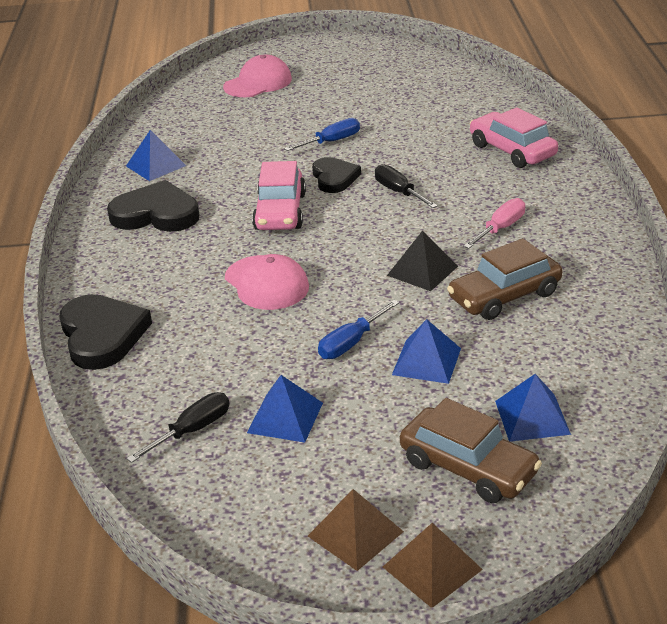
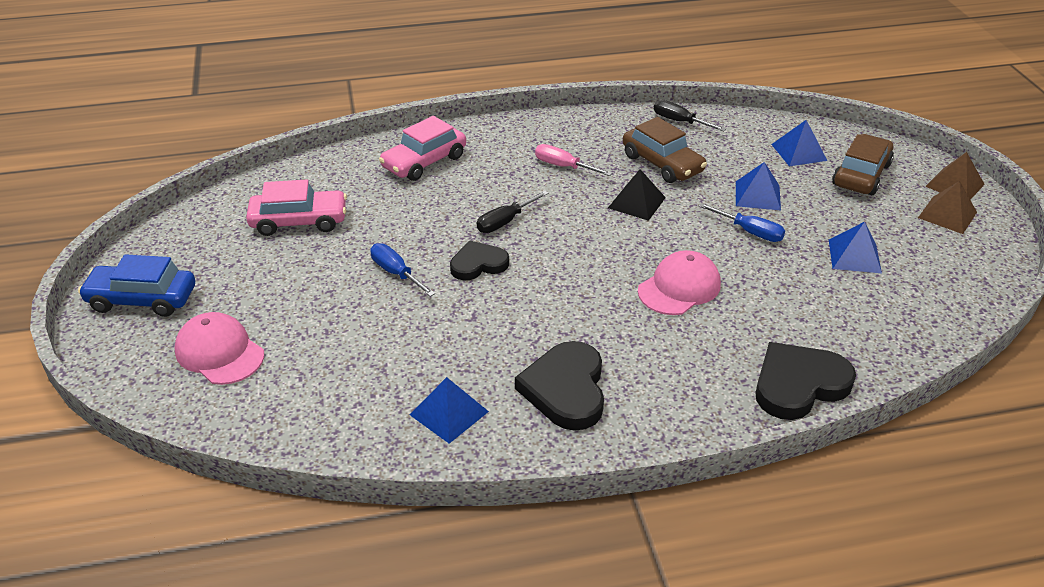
camera: 100 degrees left, 5 degrees up
black screwdriver [127,392,229,463] -> black screwdriver moved to [654,100,726,132]
pink car [252,161,306,230] -> pink car moved to [246,180,347,236]
none -> blue car [78,254,195,317]

